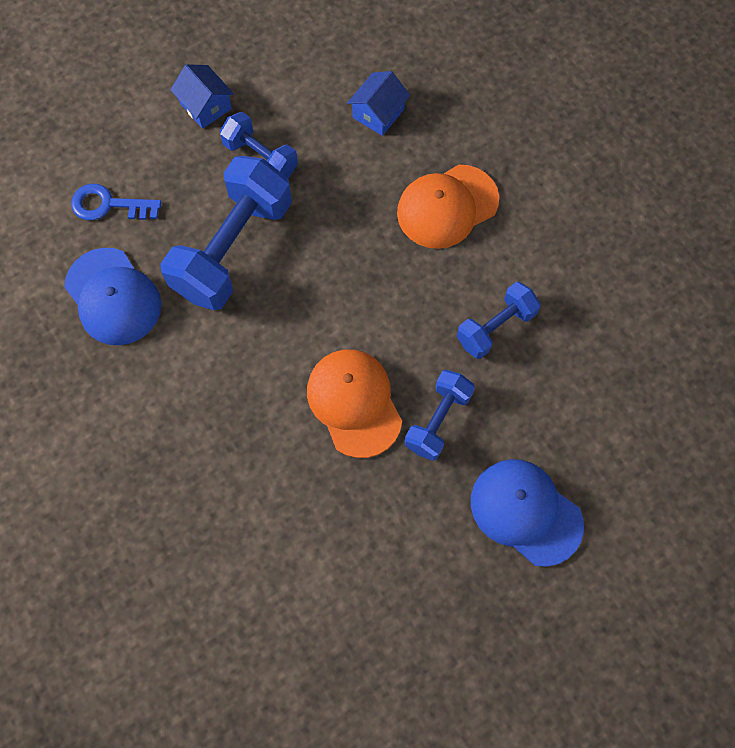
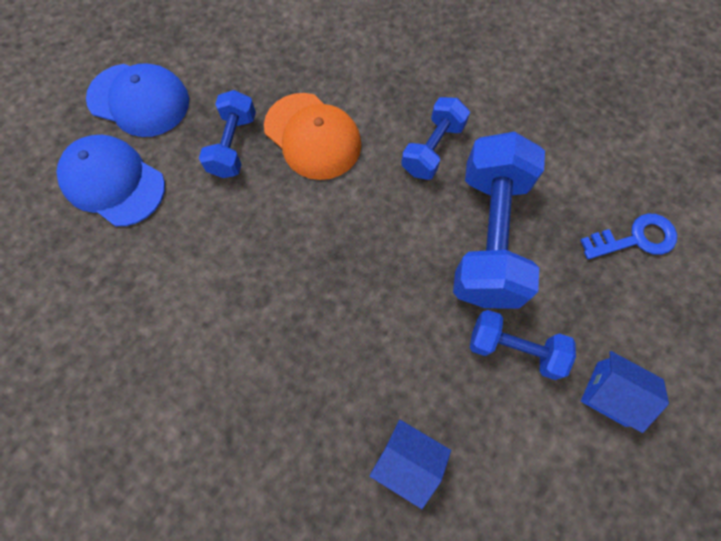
camera: 160 degrees right, 0 degrees up
blue cap [64,248,161,345] -> blue cap moved to [56,135,165,226]
blue house [347,71,410,136] -> blue house turned 75 degrees counterclockwise [369,420,451,509]
orange cap [397,164,499,249] -> none
blue dumbbell [457,282,541,359] -> blue dumbbell moved to [401,97,470,180]

